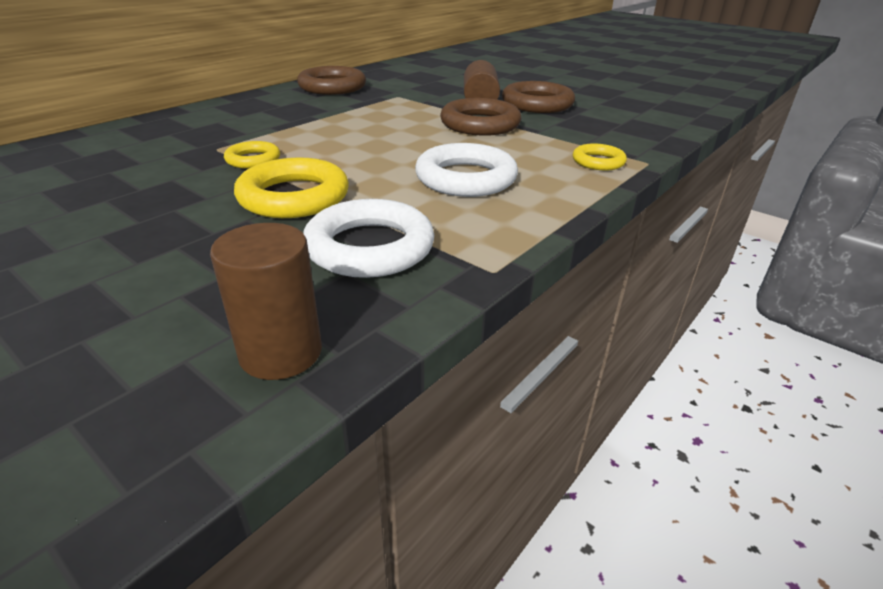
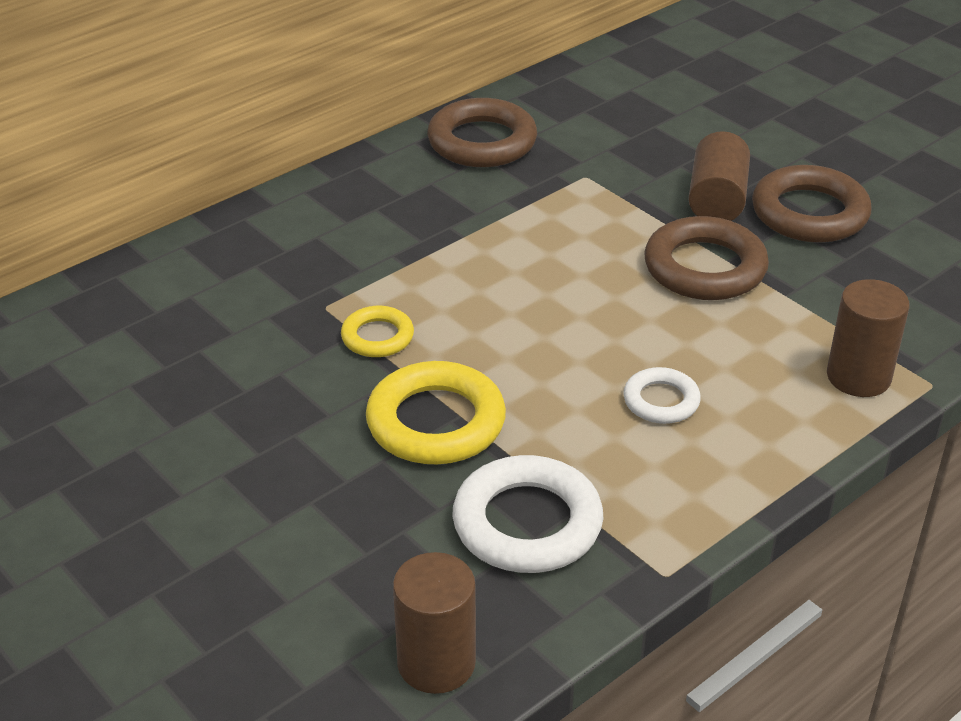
camera: 10 degrees right, 5 degrees up
white ring [415,143,518,197] -> white ring [623,367,701,424], size x0.56
yellow ring [573,143,627,170] -> brown cylinder [827,279,910,397]

